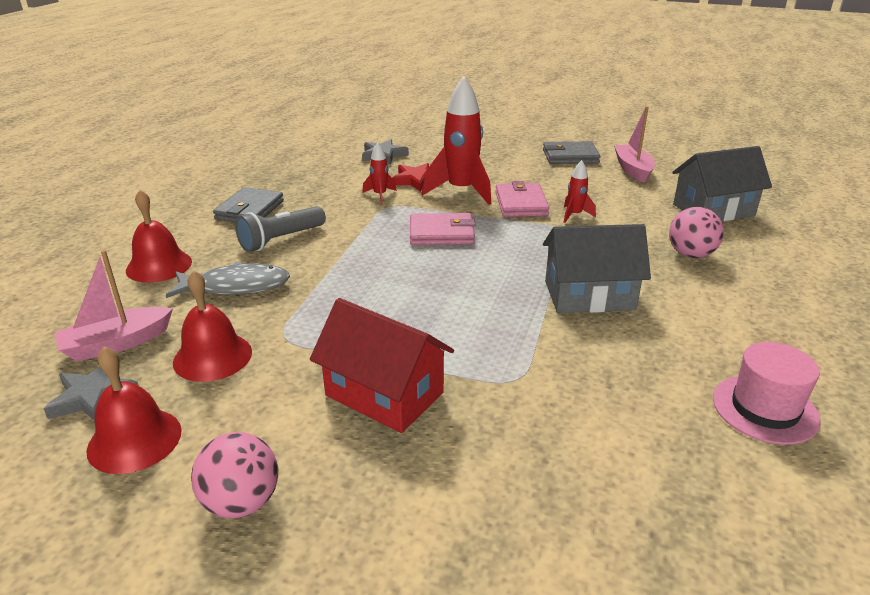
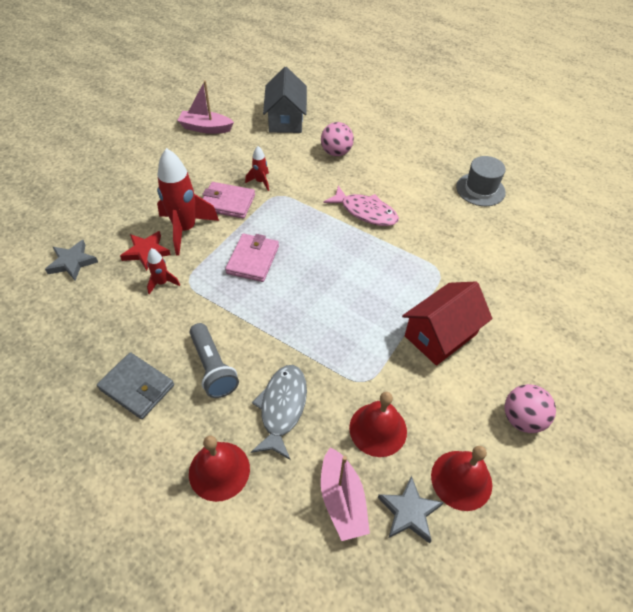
camera: 75 degrees left, 20 degrees up
grey wallet [543,141,601,164] -> none
grey house [543,224,651,313] -> pink fish [323,186,399,226]
pink hat [713,342,821,445] -> grey hat [456,156,506,206]

